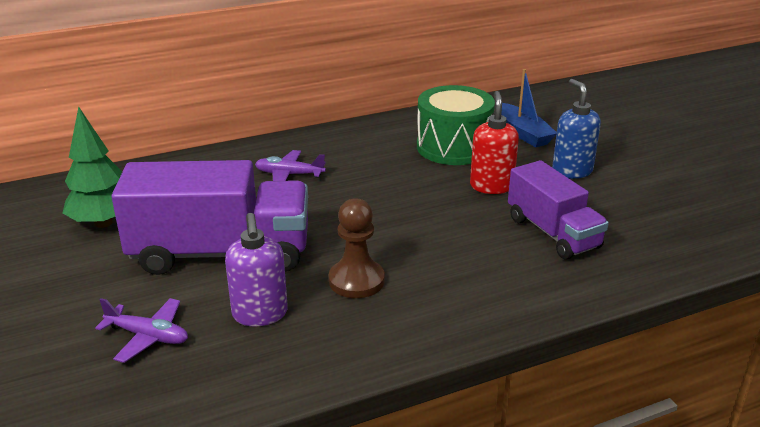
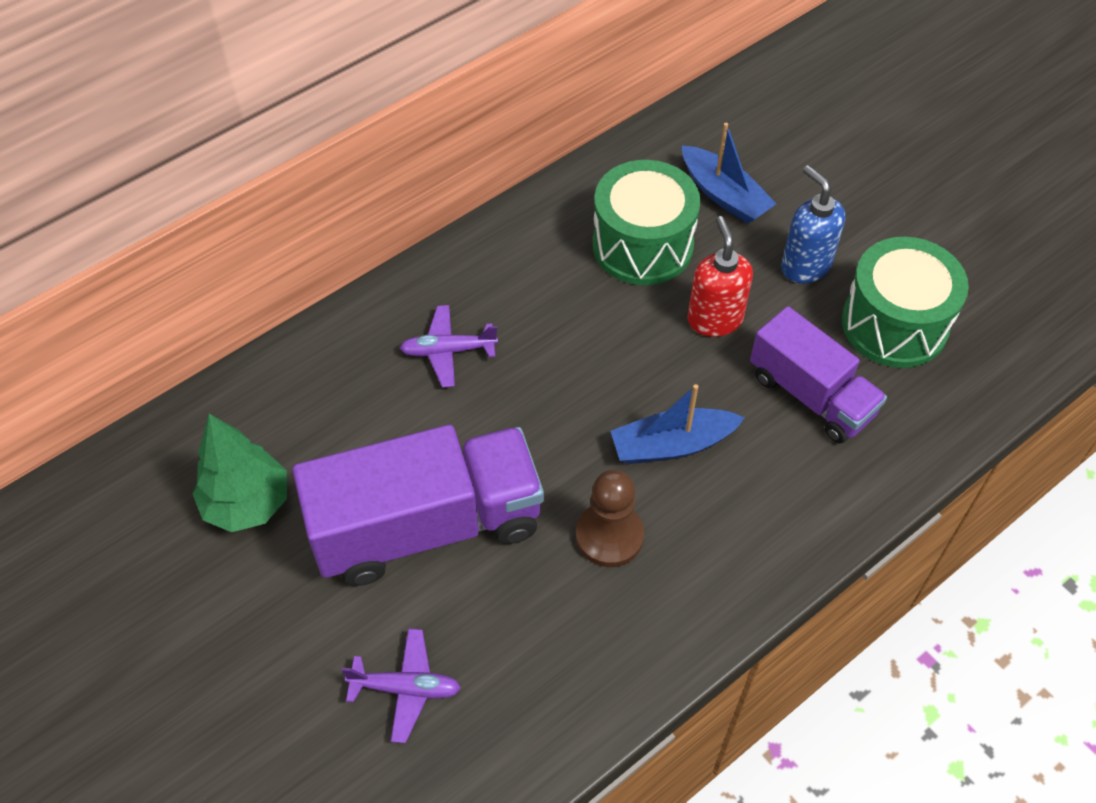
camera: 15 degrees left, 25 degrees up
purple soap dispenser [225,213,288,327] -> none
none -> blue boat [610,384,745,464]
none -> green drum [842,237,969,368]

